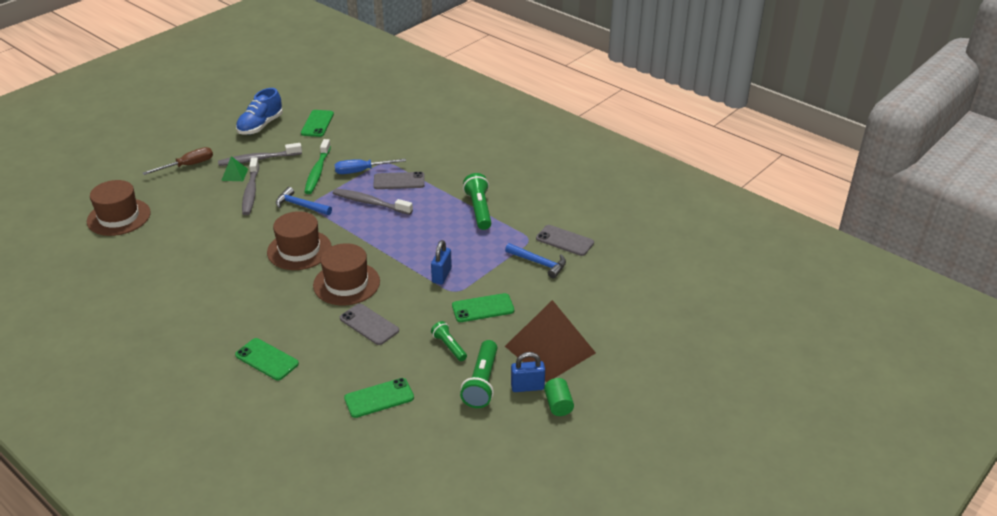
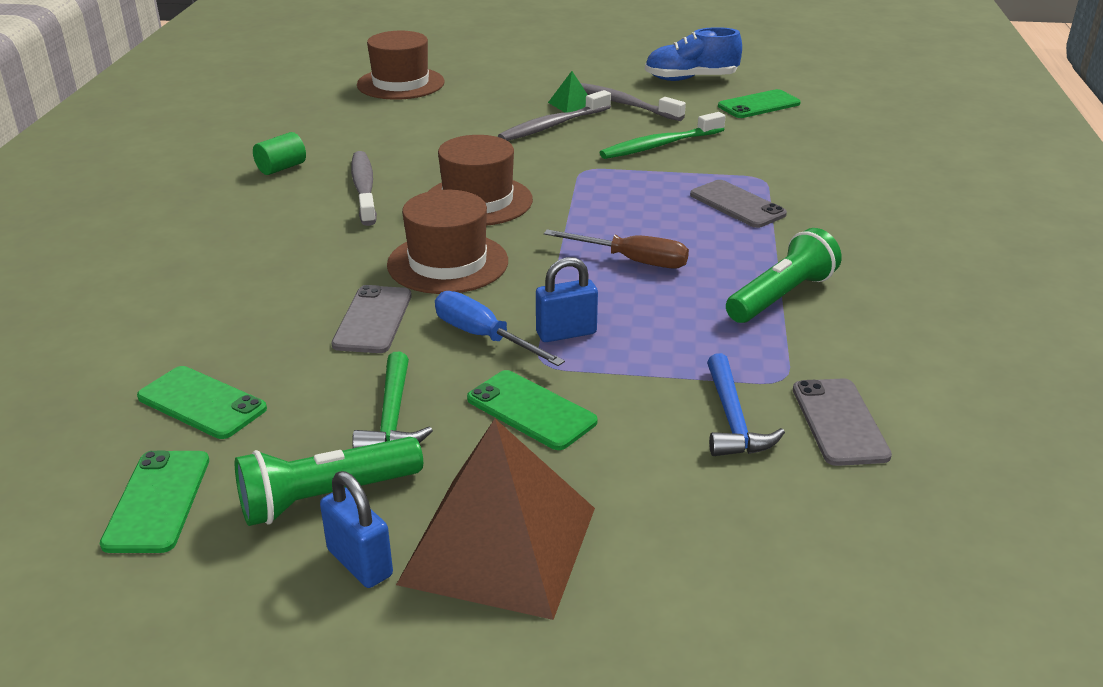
camera: 55 degrees right, 5 degrees down
brown screwdriver [143,147,213,175] -> brown screwdriver moved to [544,229,689,269]
green phone [235,338,299,380] -> green phone moved to [100,451,209,553]
blue hammer [276,187,332,215] -> none
grey toothbrush [333,189,413,215] -> grey toothbrush moved to [351,151,377,226]
blue screwdriver [335,159,406,174] -> blue screwdriver moved to [435,291,565,366]
green flashlight [431,321,467,361] -> green hammer [352,352,433,448]
green cylinder [544,378,574,416] -> green cylinder moved to [253,132,306,175]

